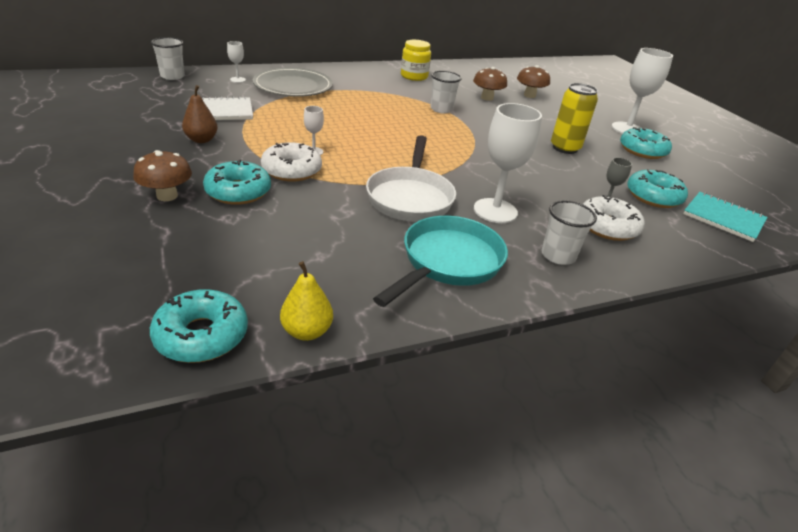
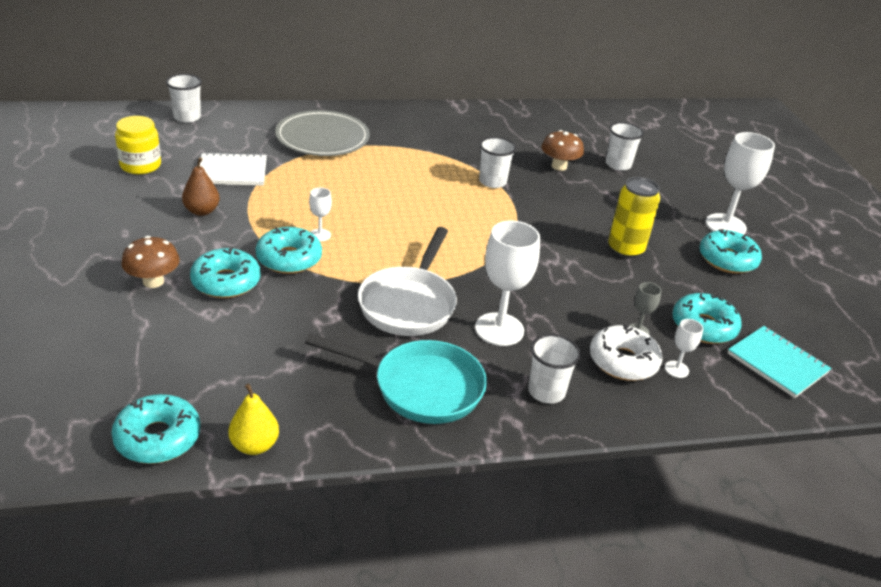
camera: 10 degrees right, 0 degrees up
white goblet [227,41,246,83] -> white goblet moved to [665,319,703,378]
white donut [261,142,322,182] -> turquoise donut [256,227,322,274]
turquoise pan [373,216,508,307] -> turquoise pan turned 60 degrees clockwise [305,334,487,424]
yellow jar [401,40,431,81] -> yellow jar moved to [115,116,161,174]
brown mushroom [517,65,550,98] -> white cup [606,122,644,171]

